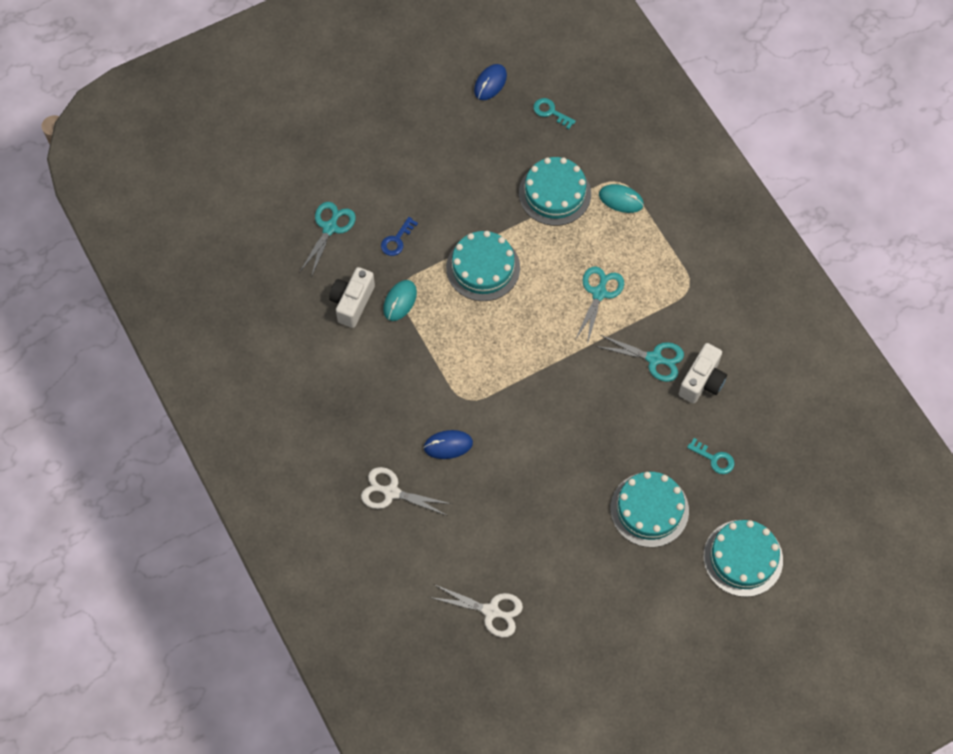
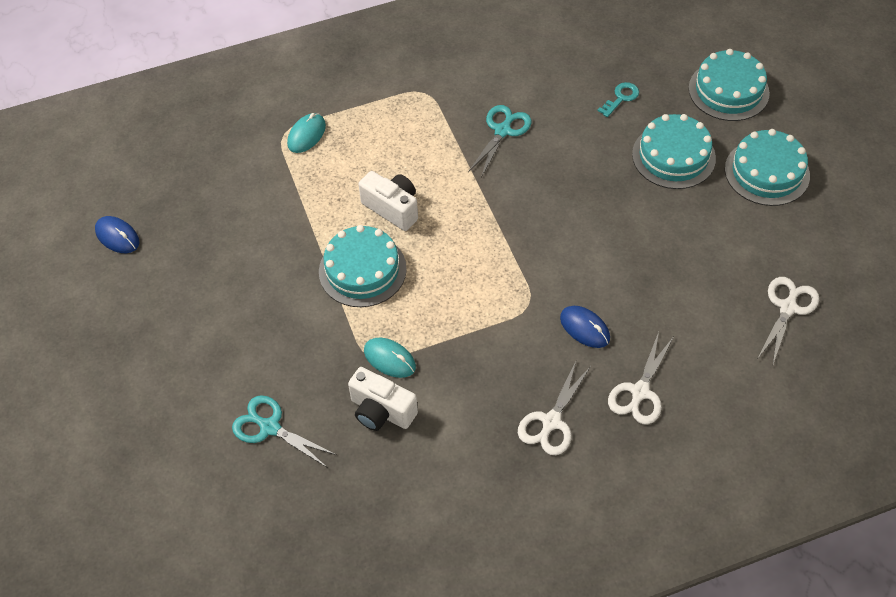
camera: 80 degrees left, 10 degrees down
blue key [381,217,418,256] -> none
blue mouse [424,430,473,459] -> blue mouse turned 45 degrees counterclockwise [560,306,610,348]
turquoise cake [519,157,591,226] -> turquoise cake moved to [725,129,810,206]
turquoise key [533,98,576,129] -> none
turquoise scissors [576,266,624,345] -> none
white camera [679,343,727,404] -> white camera moved to [358,171,418,231]
none -> white scissors [518,361,591,455]

